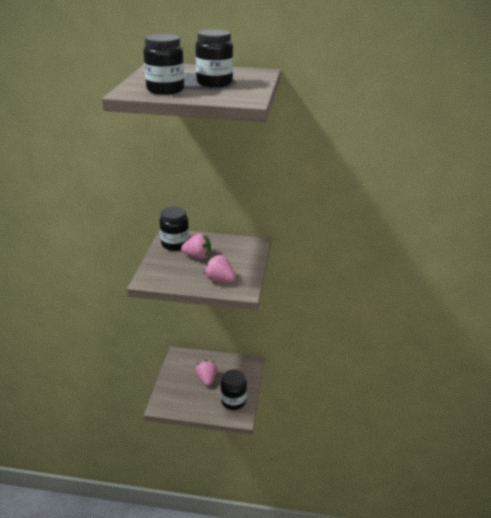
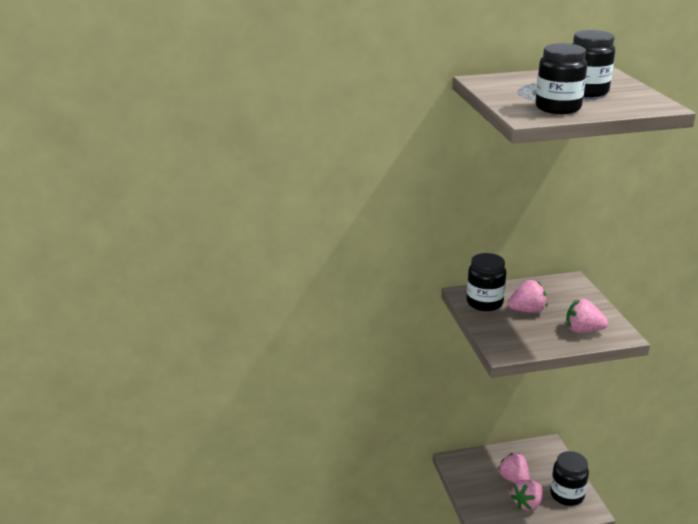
camera: 20 degrees left, 5 degrees down
none -> pink strawberry [511,479,543,511]

